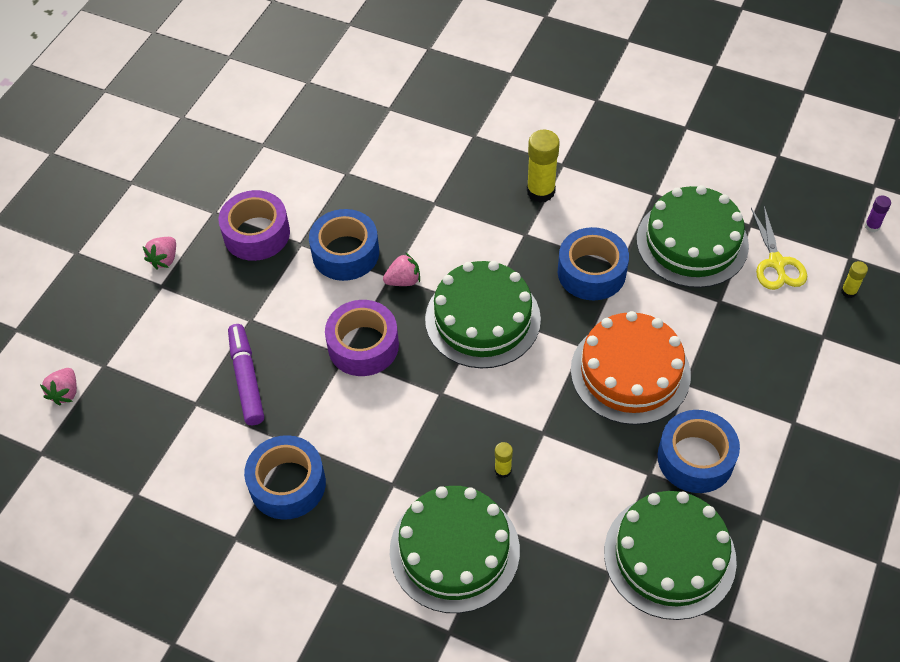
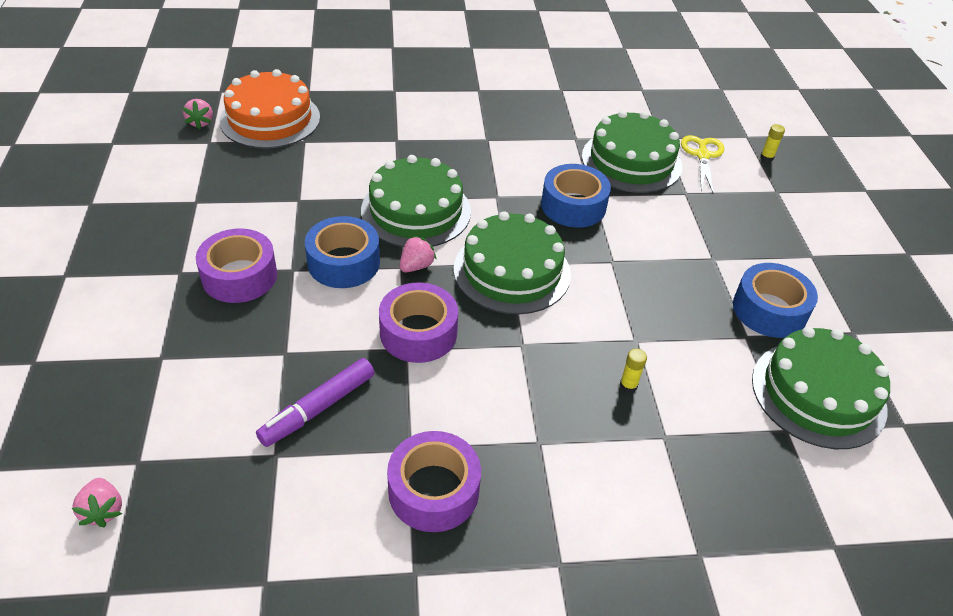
camera: 35 degrees left, 10 degrees down
pink strawberry [143,237,176,269] -> pink strawberry moved to [183,99,213,129]
purple marker [228,324,264,425] -> purple marker turned 90 degrees counterclockwise [256,358,375,447]
blue tape [244,435,326,520] -> purple tape [387,431,481,532]
green cake [390,486,520,613] -> green cake moved to [361,155,471,247]
yellow glue stick [527,130,560,203] -> none
orange cake [571,311,691,425] -> orange cake moved to [220,69,320,149]
yellow scissors [751,206,807,290] -> yellow scissors turned 135 degrees counterclockwise [681,135,724,195]
purple glue stick [865,196,891,232] -> none

